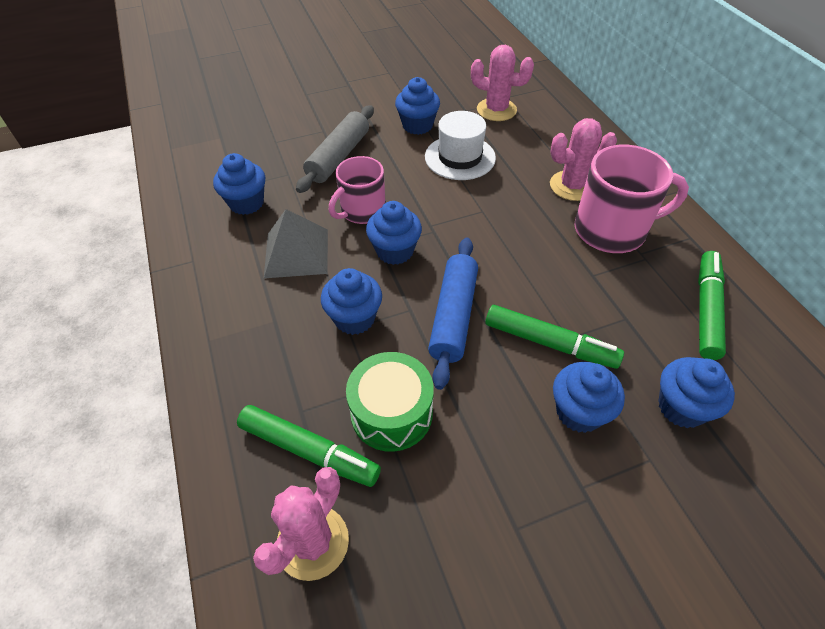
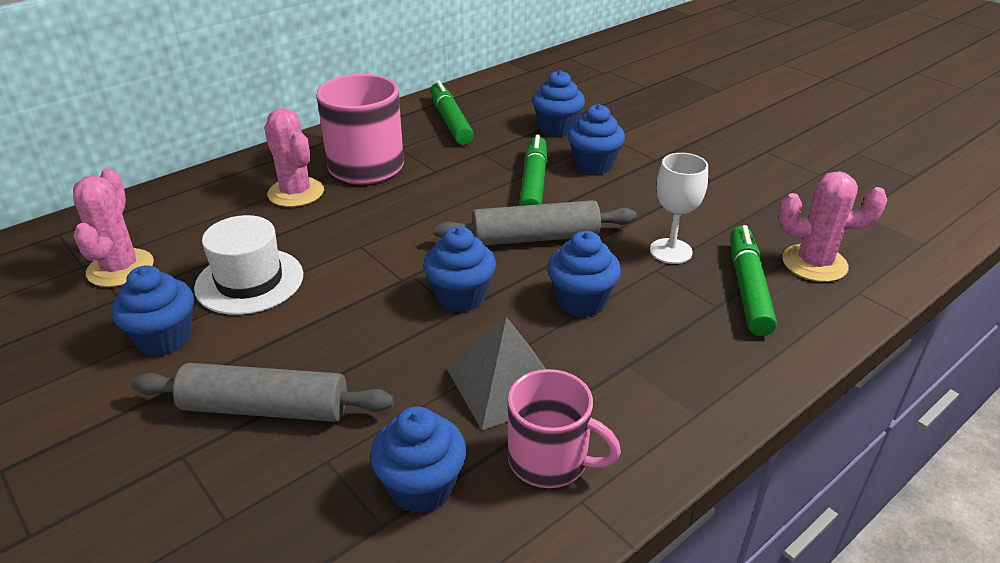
camera: 110 degrees left, 15 degrees down
pink mug [329,156,386,224] -> pink mug moved to [508,369,621,488]
green drum [346,352,434,452] -> white goblet [650,153,708,264]
blue rolling pin [428,237,478,390] -> grey rolling pin [434,200,637,246]
green marker [698,251,726,360] -> green marker turned 75 degrees clockwise [430,81,474,145]

